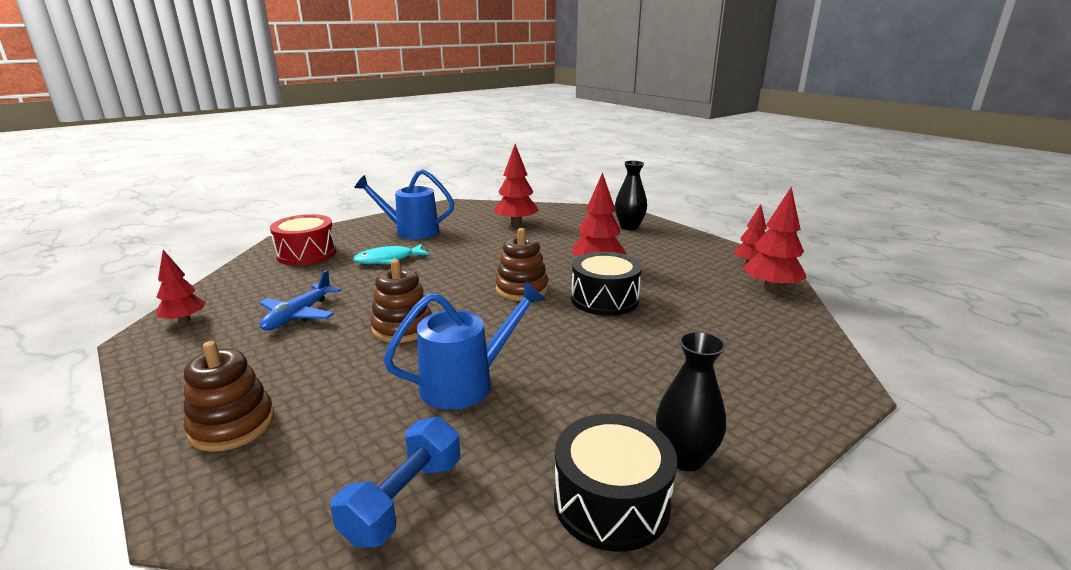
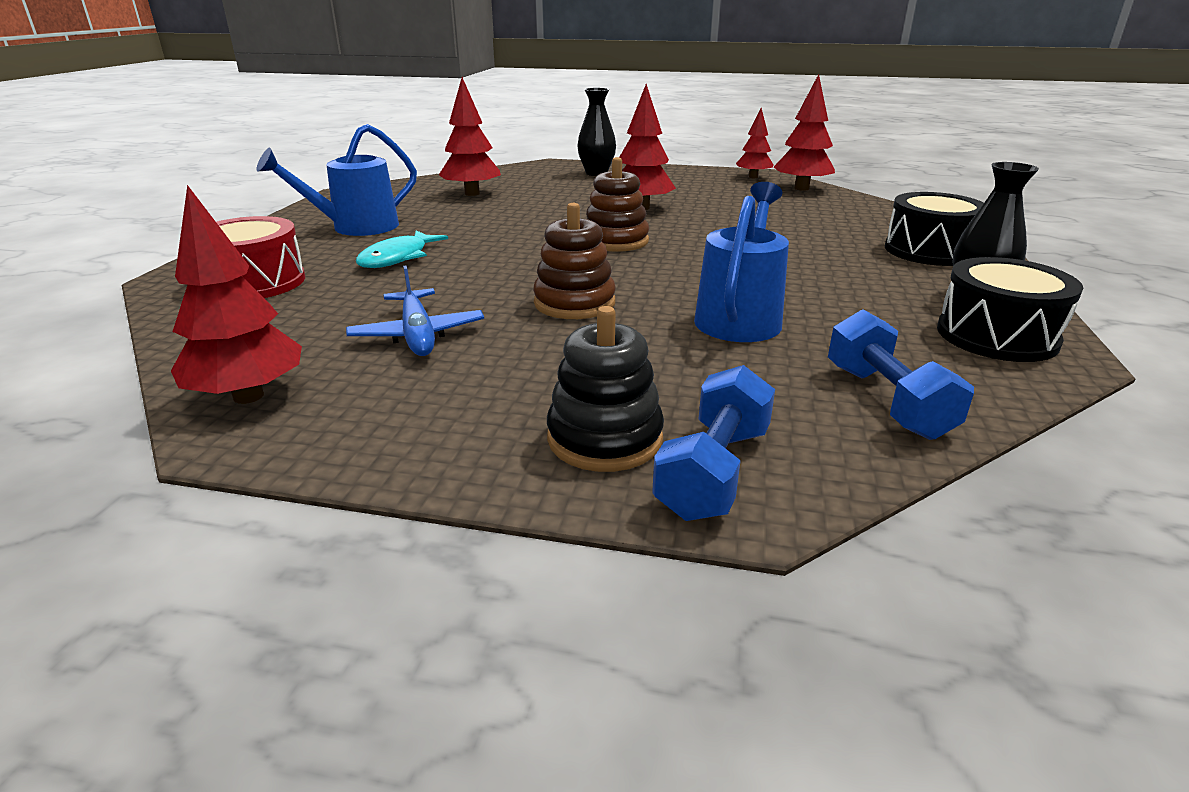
camera: 40 degrees left, 5 degrees up
red tree [156,250,206,323] -> red tree [171,185,302,404], size x1.51
brown stacking toy [184,341,274,452] -> black stacking toy [547,306,664,472]
black drum [571,252,642,316] -> black drum moved to [885,192,984,266]
none -> blue dumbbell [652,365,775,521]

